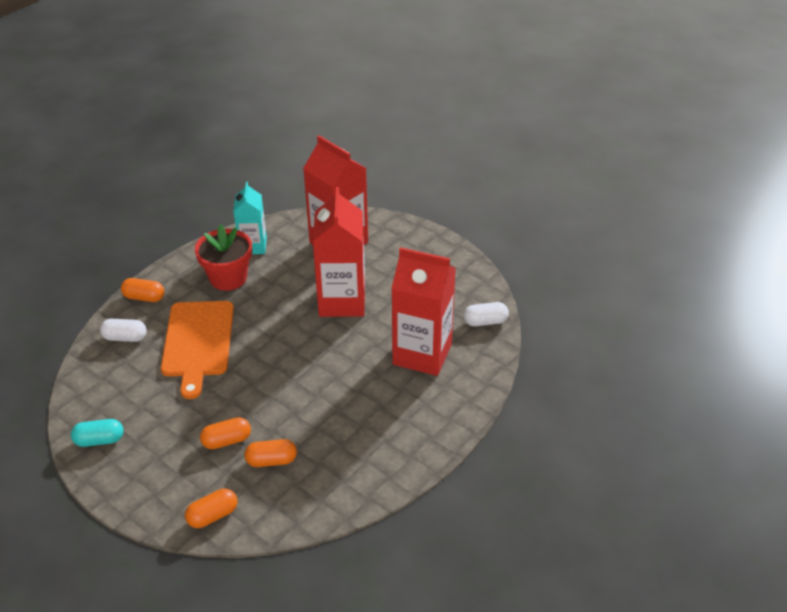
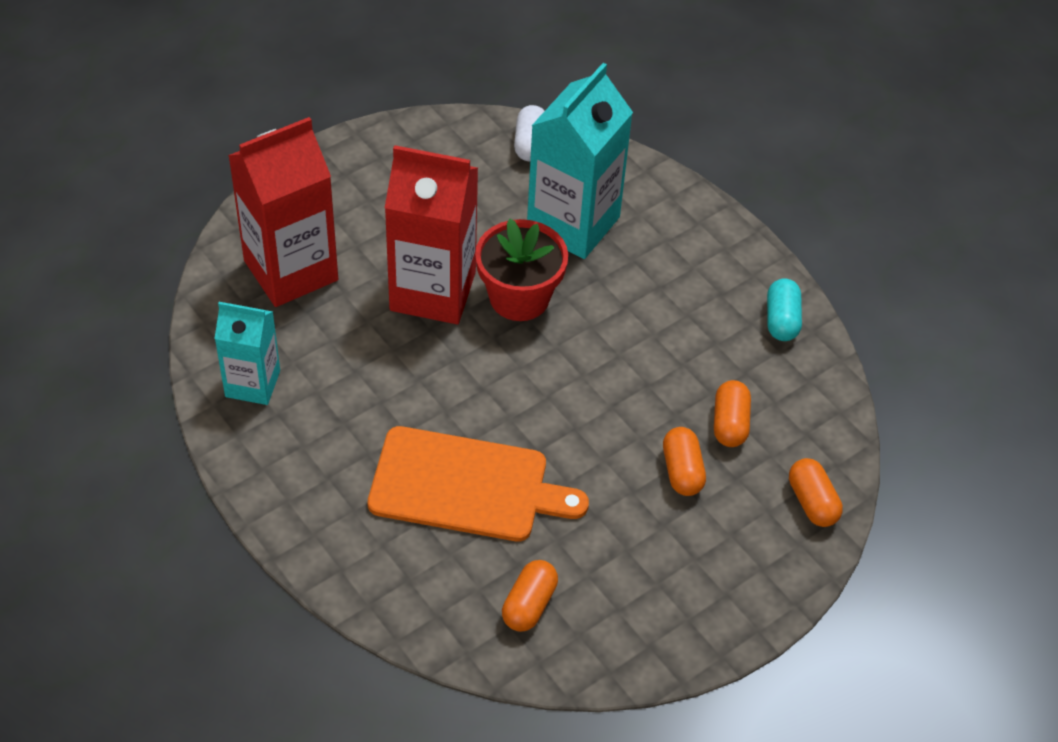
camera: 80 degrees left, 10 degrees up
turquoise capsule [71,419,124,447] -> turquoise capsule moved to [767,278,802,341]
white capsule [100,319,147,342] -> none
orange capsule [121,278,164,302] -> orange capsule moved to [502,560,558,632]
red flower pot [195,224,252,291] -> red flower pot moved to [475,218,568,321]
red carton [391,247,456,376] -> turquoise carton [527,63,633,259]

